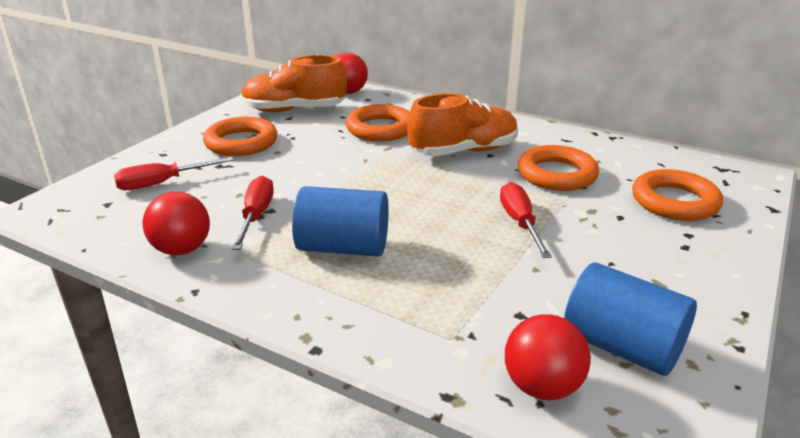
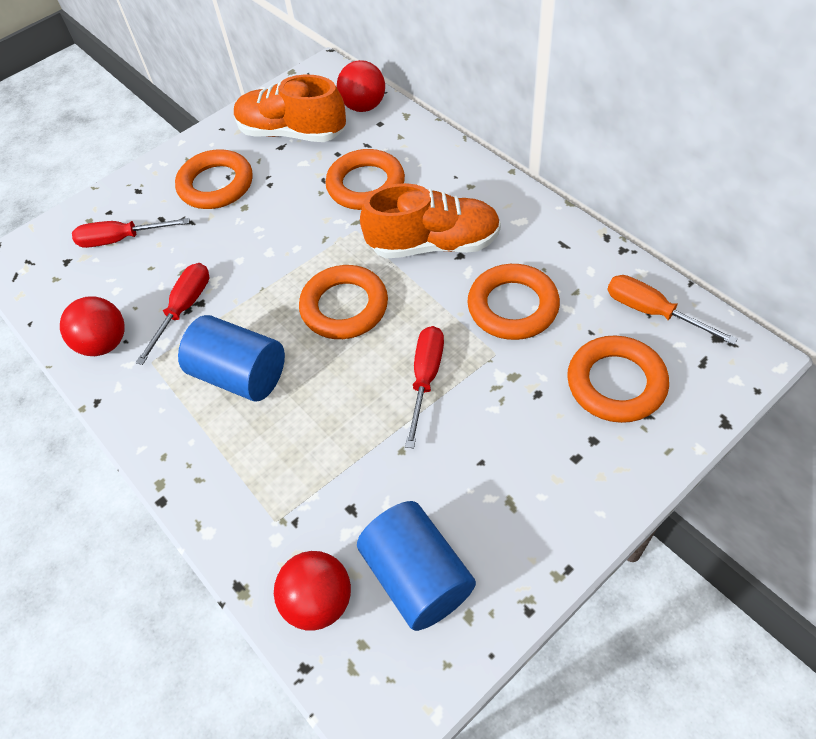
camera: 25 degrees right, 25 degrees up
none -> orange ring [299,265,388,339]
none -> orange screwdriver [607,275,738,345]

